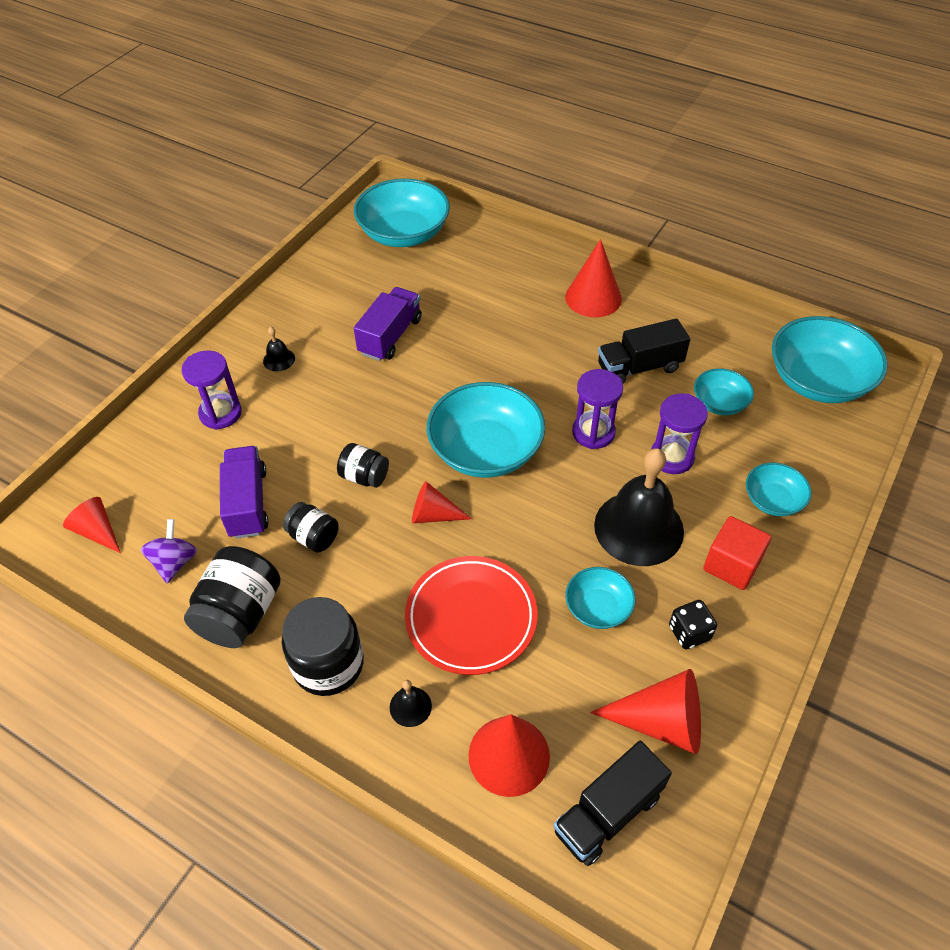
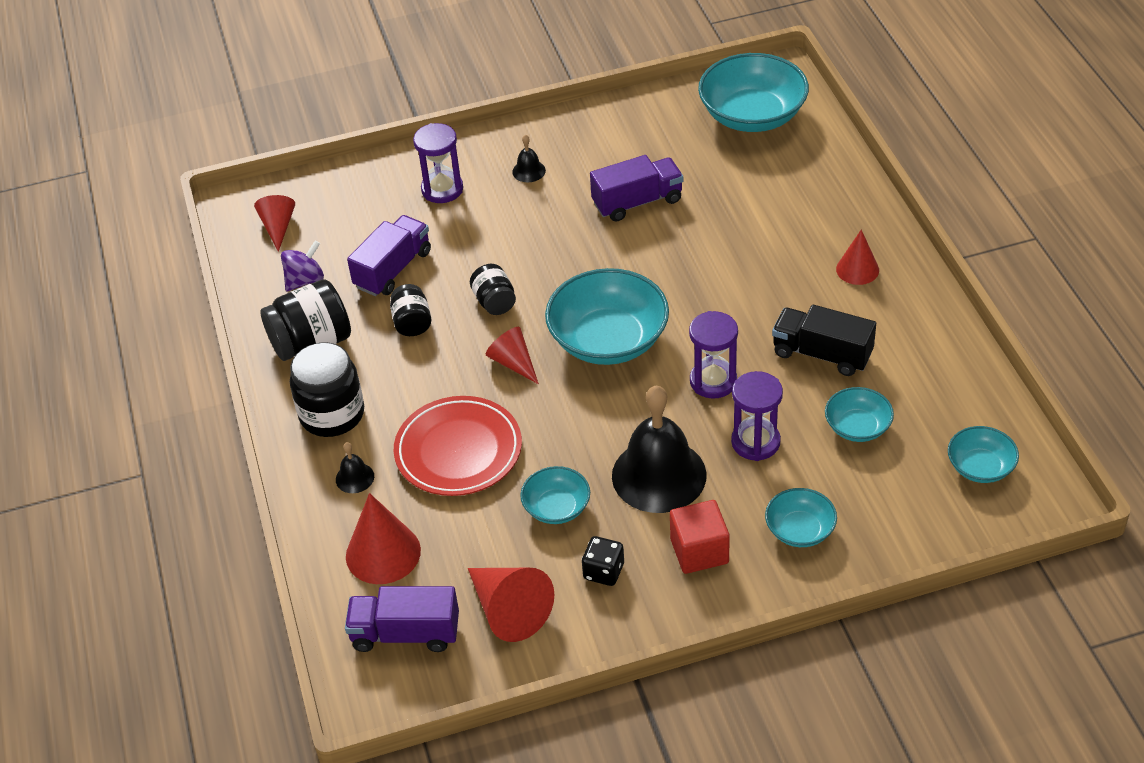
camera: 45 degrees right, 5 degrees down
black truck [553,741,672,866] -> purple truck [345,586,459,652]
red cone [565,239,622,317] -> red cone [836,230,879,285], size x0.64
turquoise bowl [772,316,888,403] -> turquoise bowl [948,426,1019,483], size x0.52

